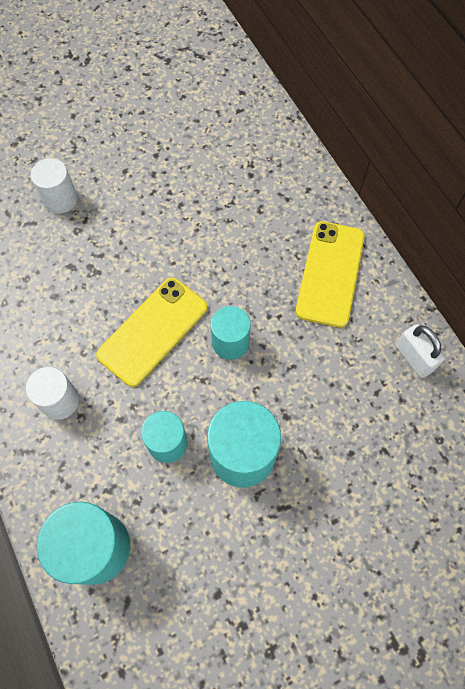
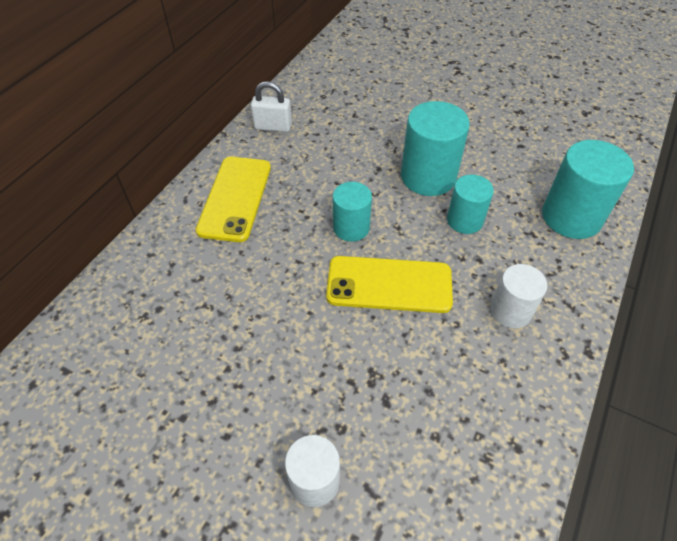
camera: 125 degrees left, 15 degrees down
yellow phone [295,221,365,328] -> yellow phone turned 60 degrees counterclockwise [196,157,271,242]
white padlock [396,324,445,378] -> white padlock turned 75 degrees clockwise [251,81,292,132]

